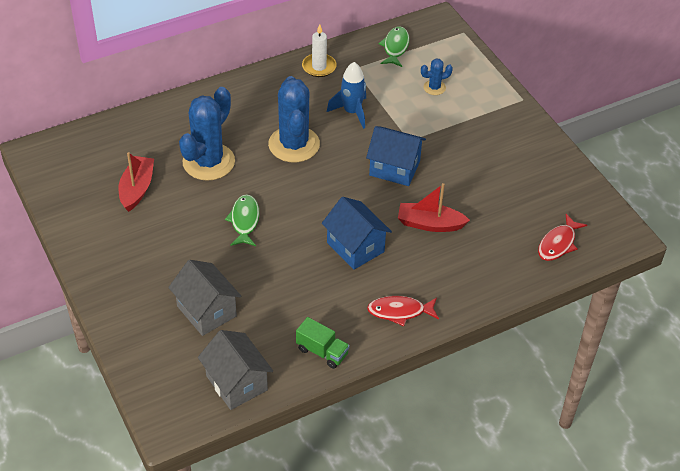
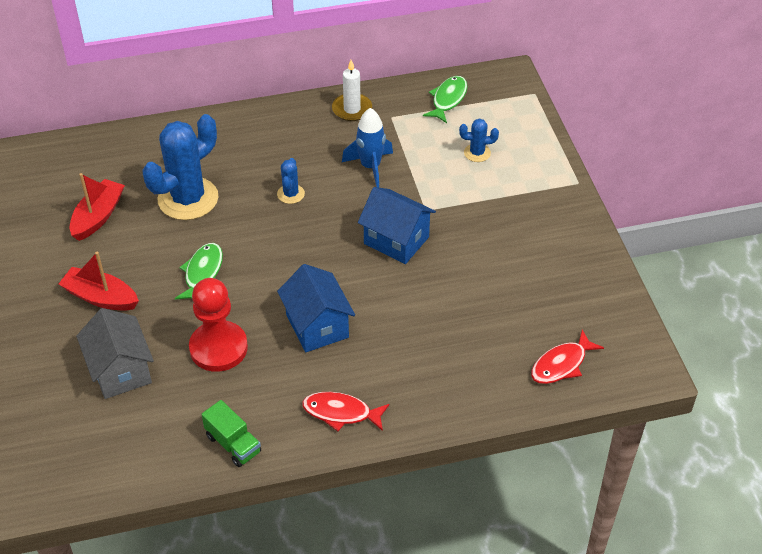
camera: 15 degrees right, 0 degrees up
grey house [198,330,273,410] -> none
blue cactus [268,76,320,162] -> blue cactus [277,158,305,204], size x0.46
red boat [398,183,470,232] -> red boat moved to [59,252,139,311]
none -> red pawn [189,278,248,372]

